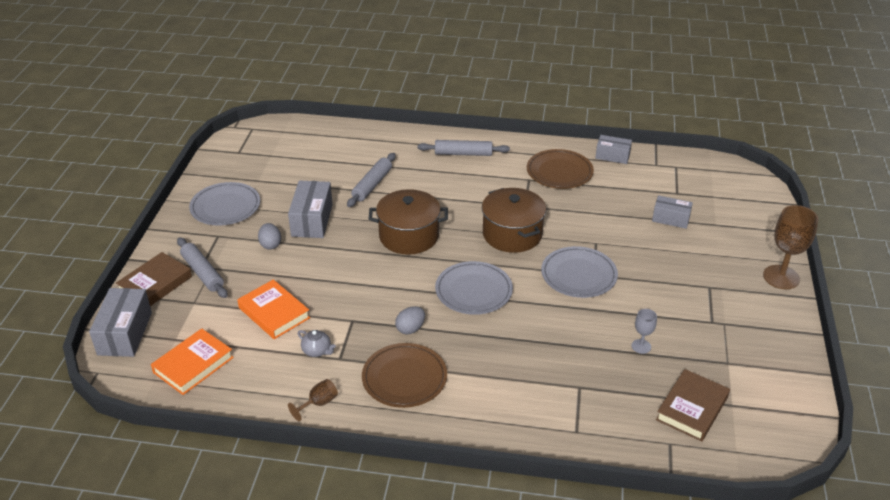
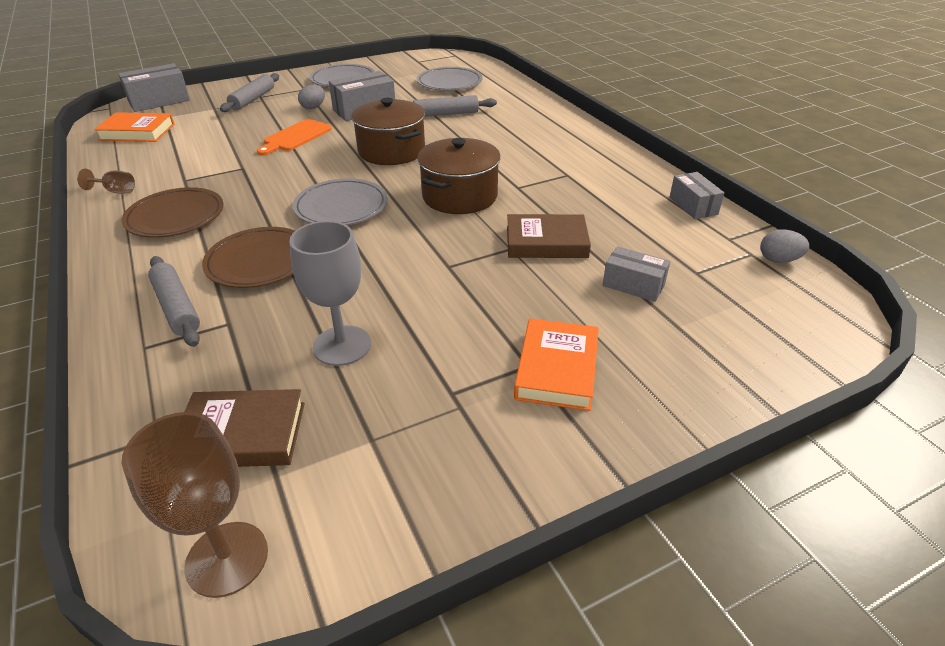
camera: 55 degrees right, 0 degrees up
brown book [116,252,192,306] -> brown book moved to [507,214,591,258]
orange book [237,279,310,339] -> orange book moved to [514,319,599,411]
grey teapot [298,330,336,357] -> none
grey egg [395,306,425,335] -> grey egg moved to [760,229,810,263]
grey rolling pin [418,140,510,156] -> grey rolling pin moved to [148,256,200,347]
brown plate [527,149,594,189] -> brown plate moved to [202,227,295,288]
grey plate [541,246,618,298] -> grey plate moved to [417,67,483,91]
grey goblet [631,309,657,354] -> grey goblet [289,221,371,366], size x1.95
grey box [652,195,693,229] -> grey box turned 45 degrees counterclockwise [602,246,670,302]
brown goblet [763,205,818,289] -> brown goblet moved to [122,412,268,598]
none -> orange cutting board [257,119,332,155]

